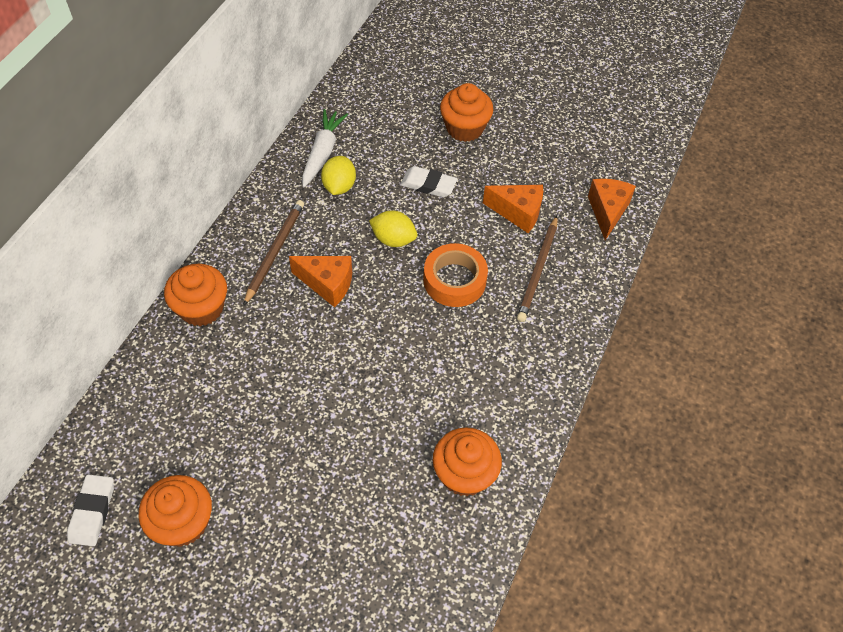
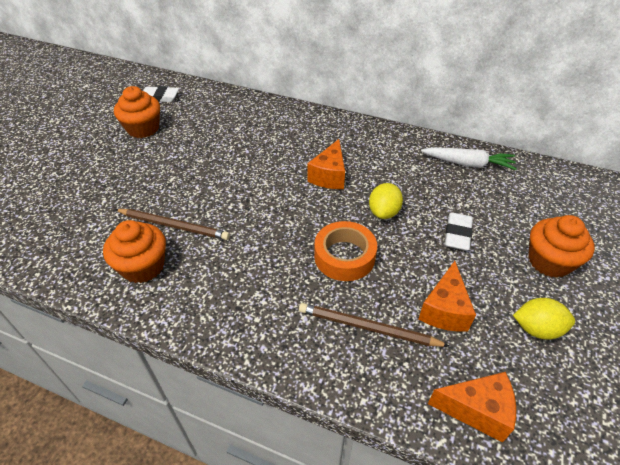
camera: 90 degrees right, 10 degrees down
orange cupcake [164,264,227,326] -> none
brown pencil [243,200,304,306] -> brown pencil moved to [115,209,230,240]
yellow lemon [321,156,356,195] -> yellow lemon moved to [513,298,575,340]

